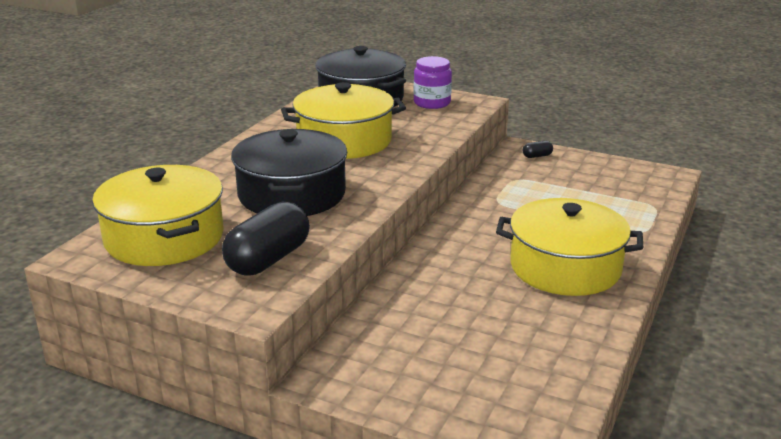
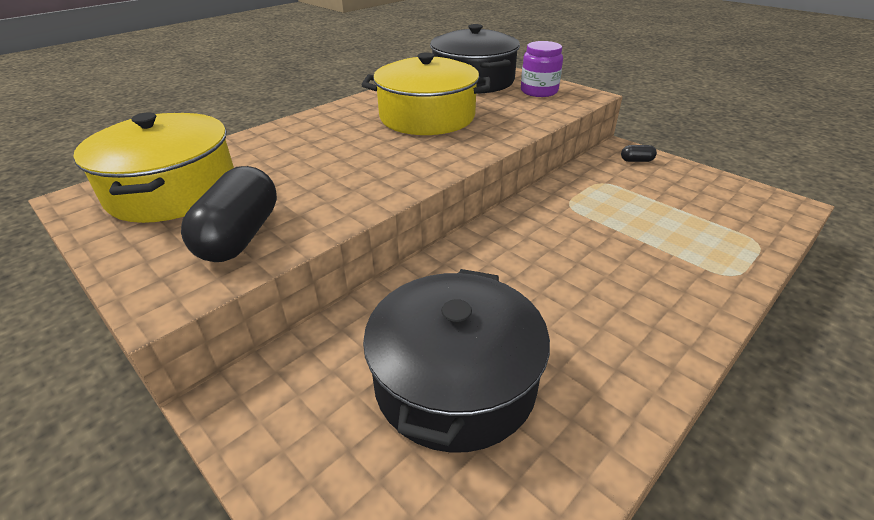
camera: 20 degrees right, 10 degrees up
black capsule [222,202,310,275] -> black capsule turned 45 degrees counterclockwise [181,166,277,262]
black pot [231,129,347,216] -> black pot moved to [363,269,550,453]
yellow pot [496,198,643,296] -> none

